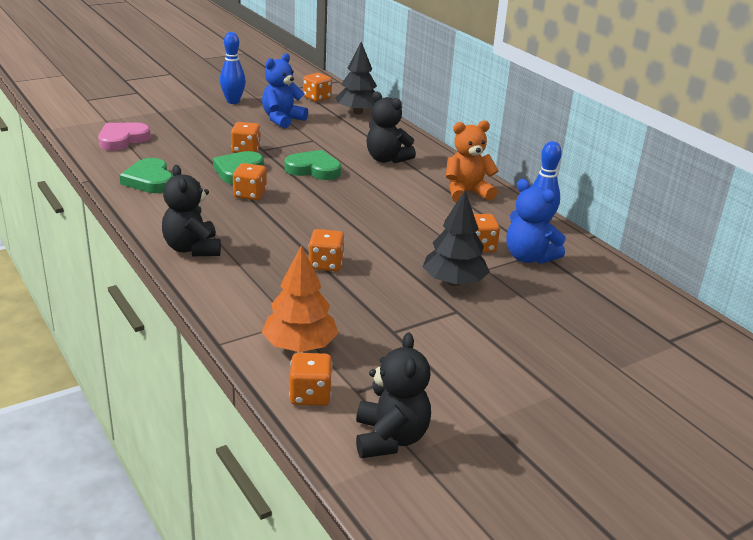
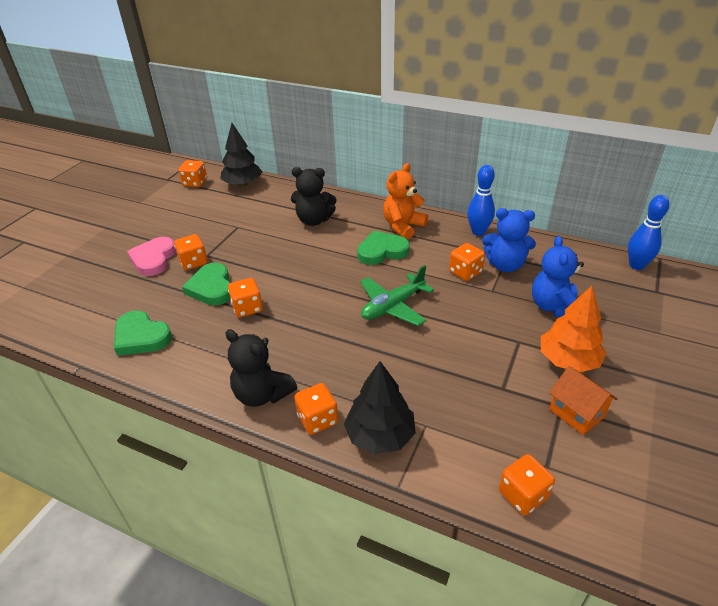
camera: 30 degrees left, 10 degrees up
pink heart [98,122,151,151] -> pink heart moved to [127,237,176,276]
blue bowling pin [220,32,246,104] -> blue bowling pin moved to [628,195,669,270]
blue teddy bear [262,53,308,128] -> blue teddy bear moved to [532,236,584,317]
orange tree [262,245,338,352] -> orange tree moved to [541,286,607,372]
green heart [284,150,341,180] -> green heart moved to [357,231,410,265]
orange dice [308,229,345,272] -> orange dice moved to [294,383,338,435]
black teddy bear [356,333,431,458] -> none
black tree [423,191,490,286] -> black tree moved to [344,361,416,454]
none -> green plane [360,265,434,326]
none -> orange house [549,366,618,435]

